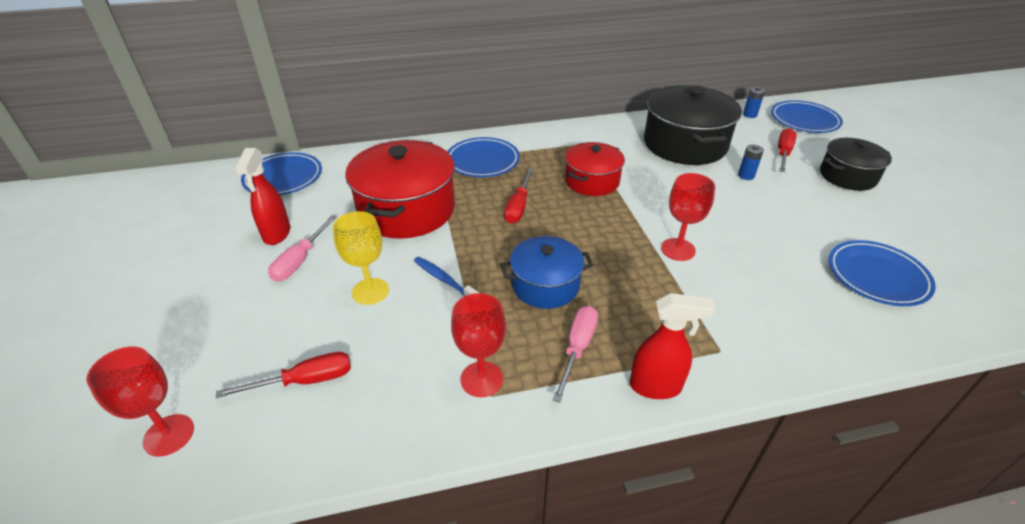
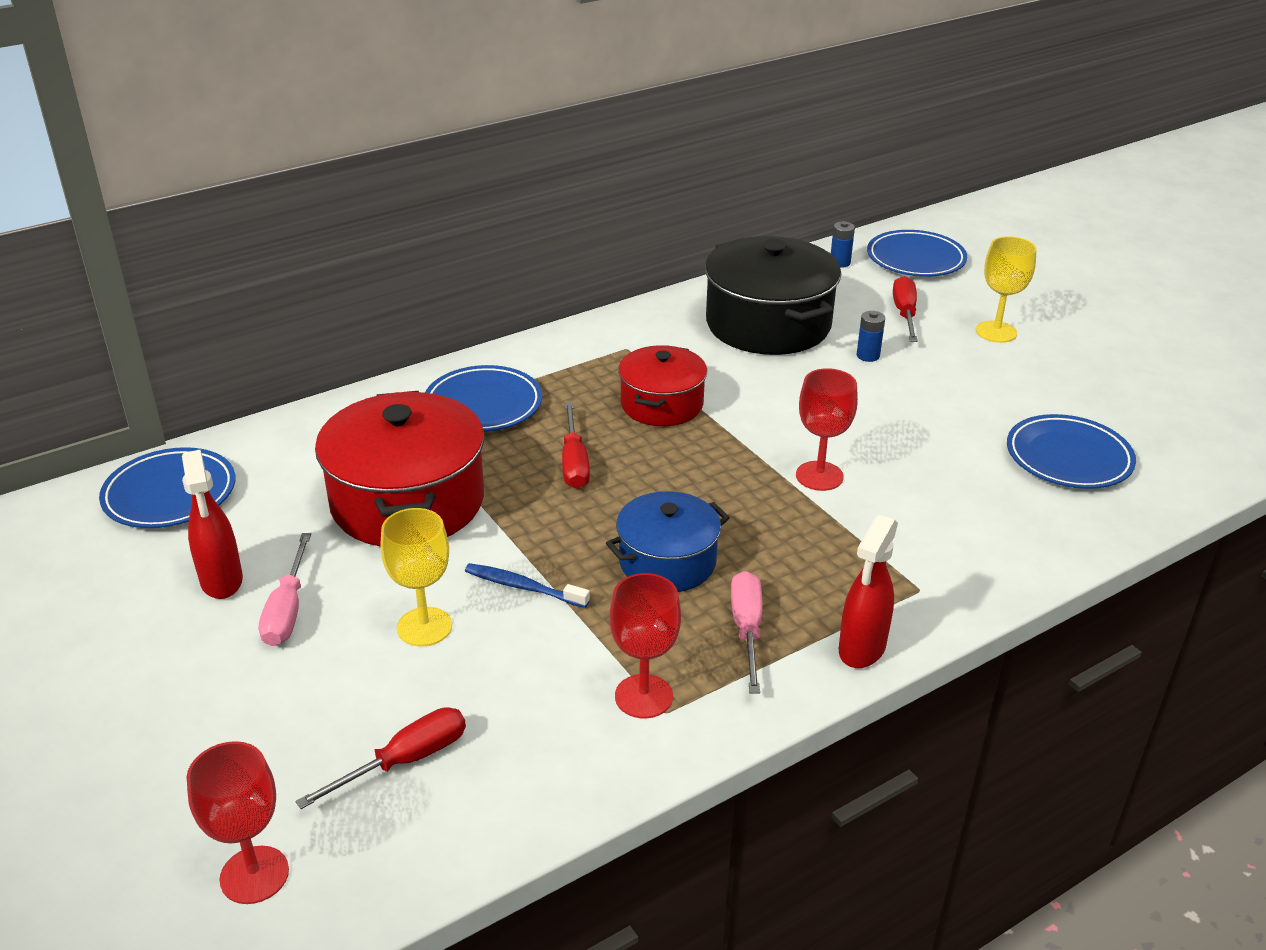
camera: 20 degrees left, 5 degrees down
red spray bottle [630,293,715,399] -> red spray bottle turned 135 degrees clockwise [839,515,898,668]
black pot [820,138,892,191] -> yellow goblet [976,236,1037,343]

